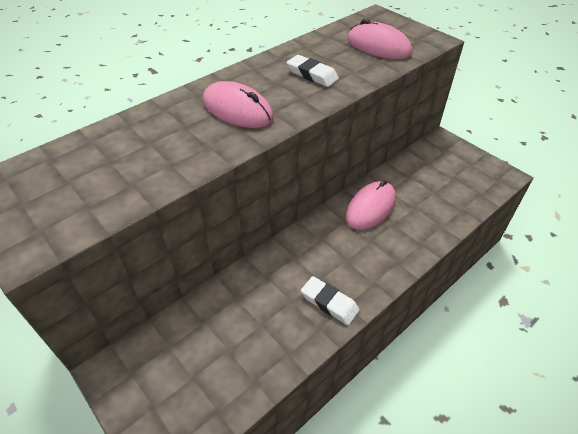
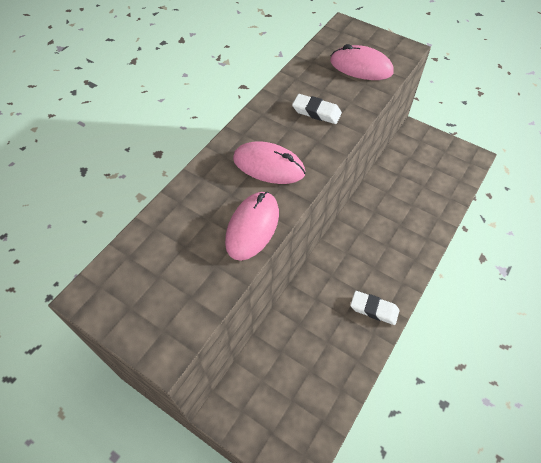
camera: 15 degrees left, 10 degrees up
pink mouse [346,180,396,230] -> pink mouse moved to [225,191,279,261]

